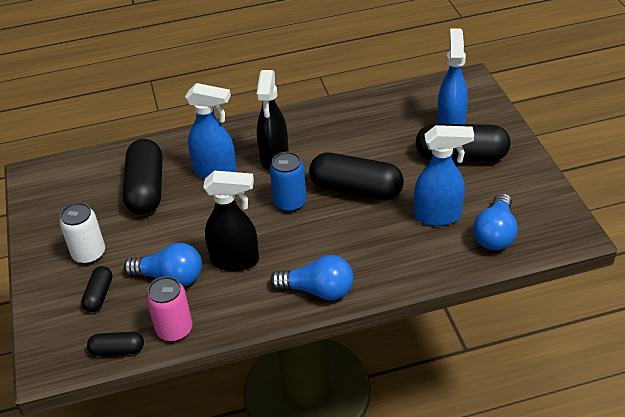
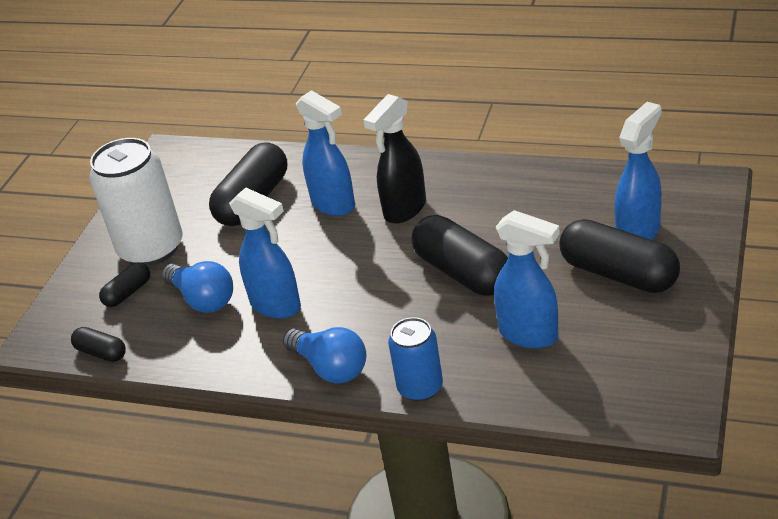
camera: 35 degrees right, 5 degrees down
white can [59,202,105,264] -> white can [89,138,183,266], size x1.74
pink can [146,276,193,342] -> none
black spray bottle [203,171,259,272] -> blue spray bottle [229,187,301,319]
blue can [270,152,306,212] -> blue can moved to [388,317,443,401]
blue light bulb [473,193,518,250] -> none

